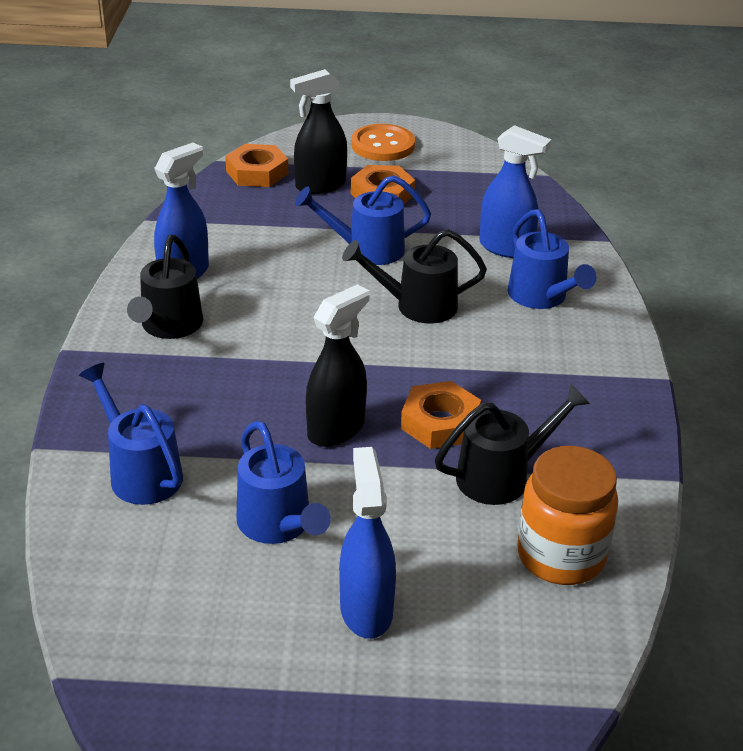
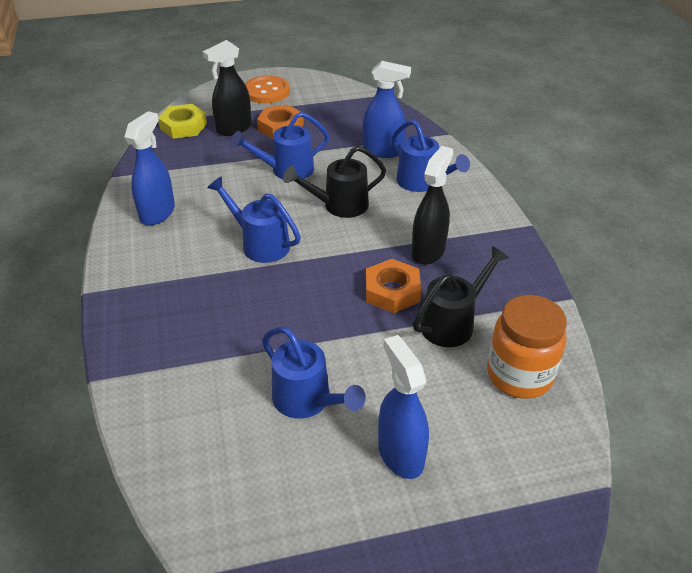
camera: 15 degrees left, 5 degrees up
blue watering can [79,363,183,505] -> blue watering can moved to [207,176,301,263]
black watering can [127,235,203,339] -> none
orange nut [225,144,288,187] -> yellow nut [158,104,207,139]
black spray bottle [306,284,369,447] -> black spray bottle moved to [412,146,453,265]

